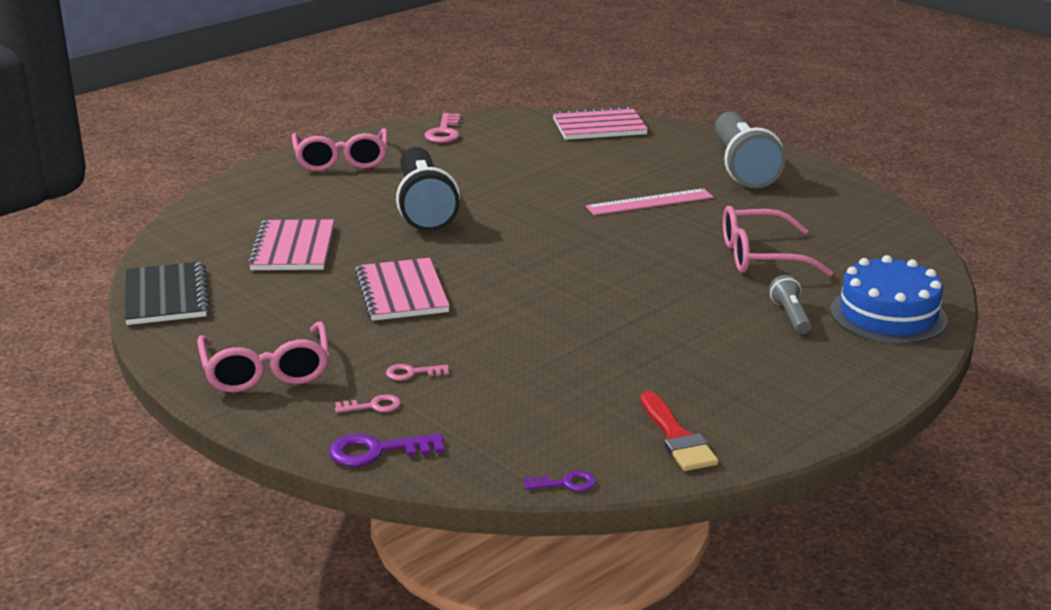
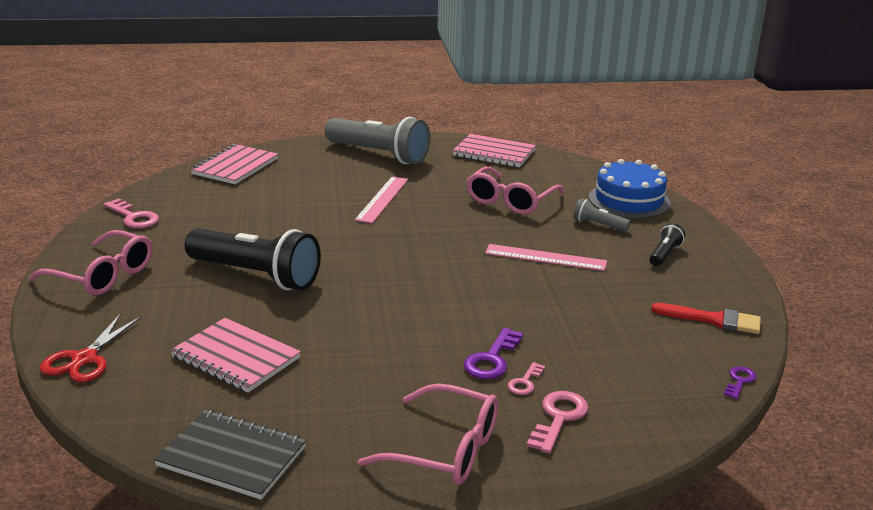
camera: 55 degrees left, 0 degrees up
purple key [329,433,444,467] -> purple key moved to [464,328,523,379]
pink key [335,394,401,413] -> pink key [527,391,589,454], size x1.66
pink notebook [355,258,450,321] -> pink notebook moved to [452,134,536,167]
none -> red scissors [40,313,141,382]
none -> pink ruler [485,244,607,271]
none -> black flashlight [649,223,685,266]

